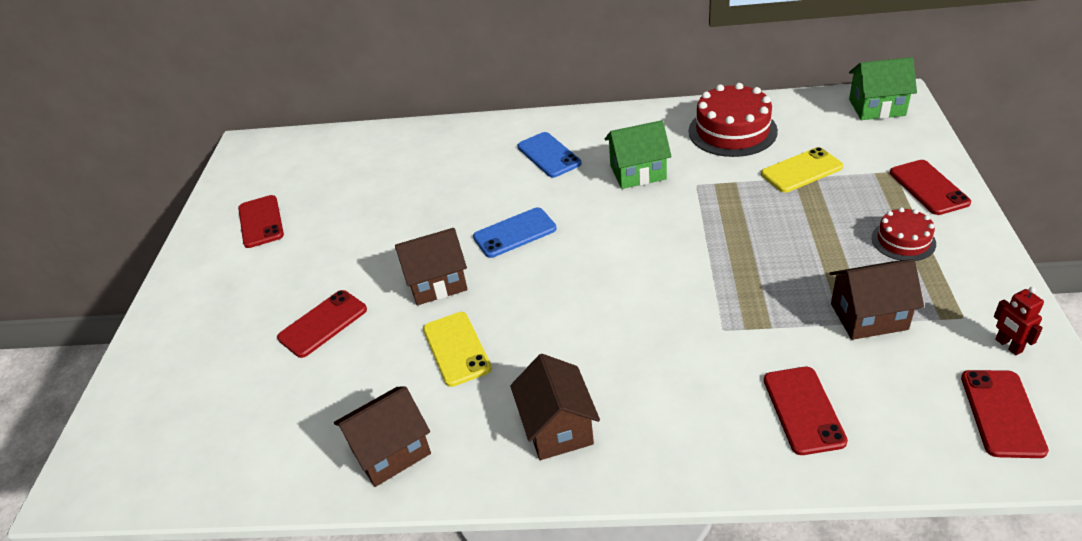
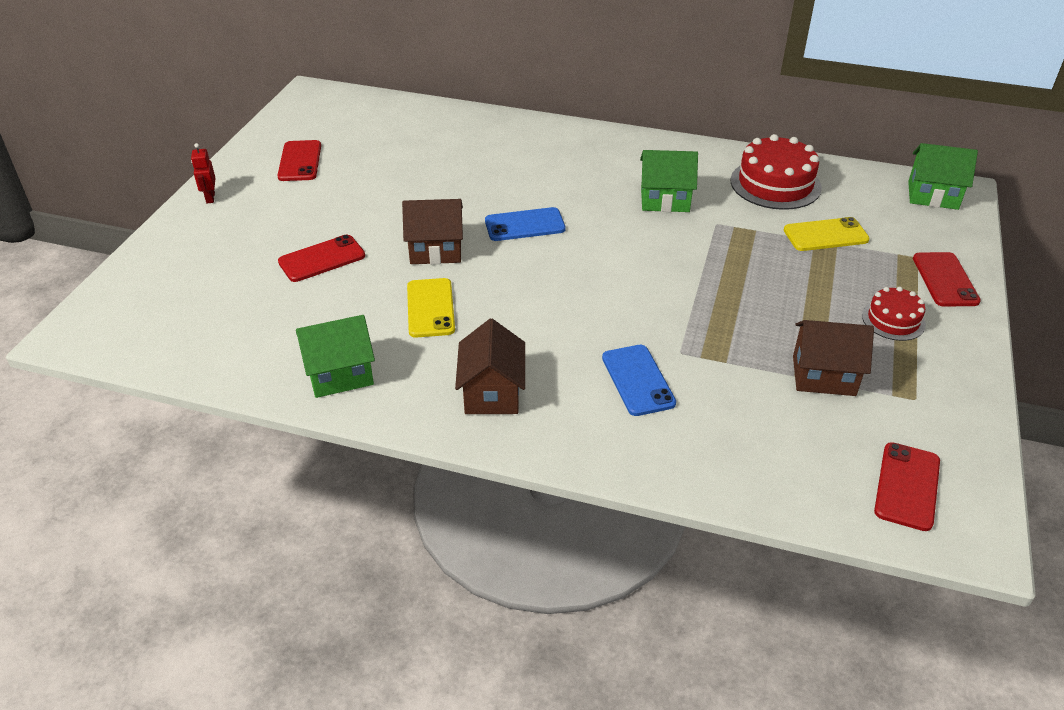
camera: 10 degrees right, 0 degrees up
brown house [334,386,431,487] -> green house [296,315,375,398]
blue phone [517,132,581,178] -> blue phone moved to [602,345,676,416]
red phone [764,367,848,455] -> none
red robot [994,287,1044,355] -> red robot moved to [191,143,216,204]

